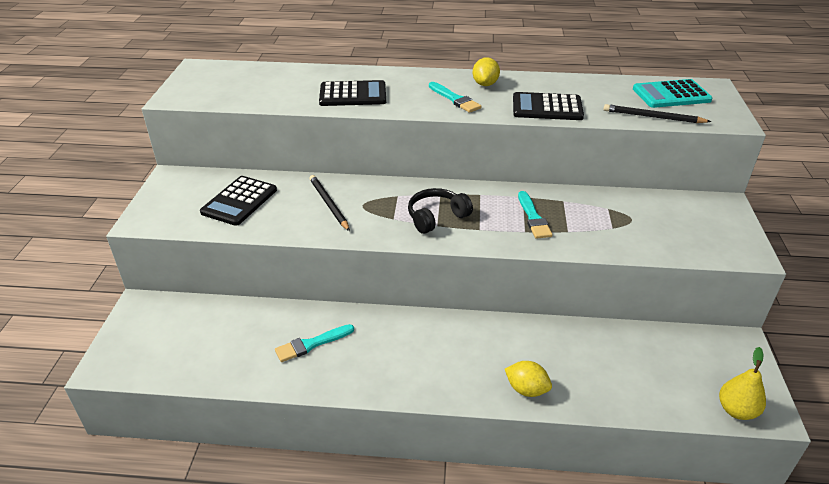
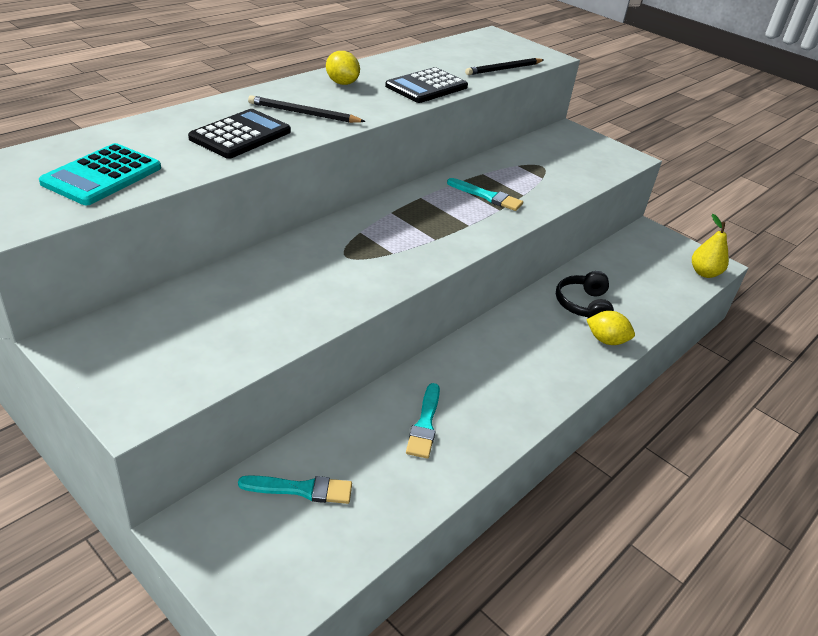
camera: 55 degrees left, 0 degrees up
black calculator [200,176,277,226] -> none
black pencil [309,175,350,231] -> black pencil moved to [248,95,366,123]
black headphones [408,188,473,234] -> black headphones moved to [556,271,614,318]
turquoise brush [429,82,482,113] -> turquoise brush moved to [238,475,352,504]
yellow lemon [505,361,552,397] -> yellow lemon turned 45 degrees clockwise [586,311,635,345]
turquoise calculator [633,79,713,108] -> turquoise calculator moved to [39,143,161,205]

